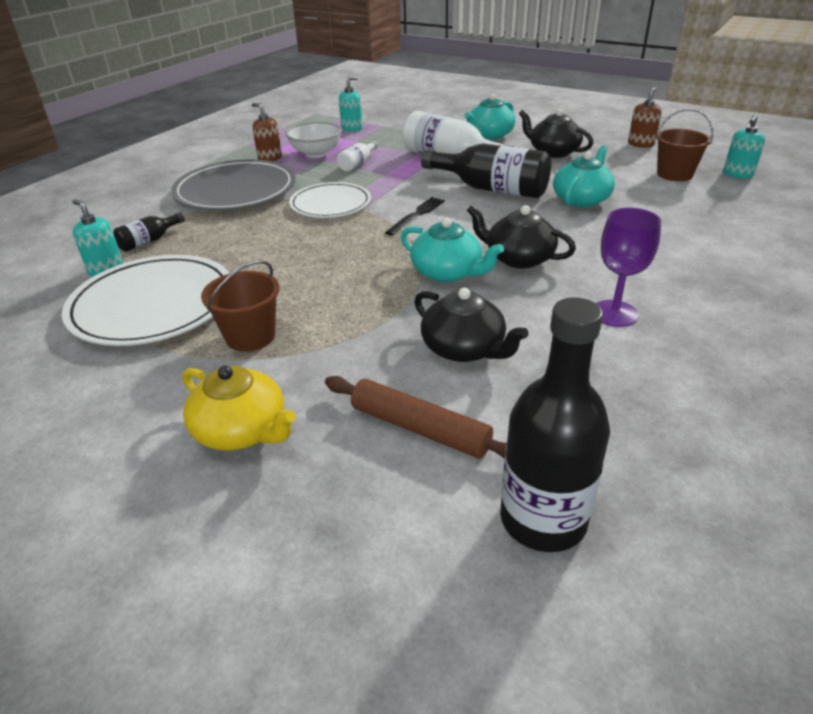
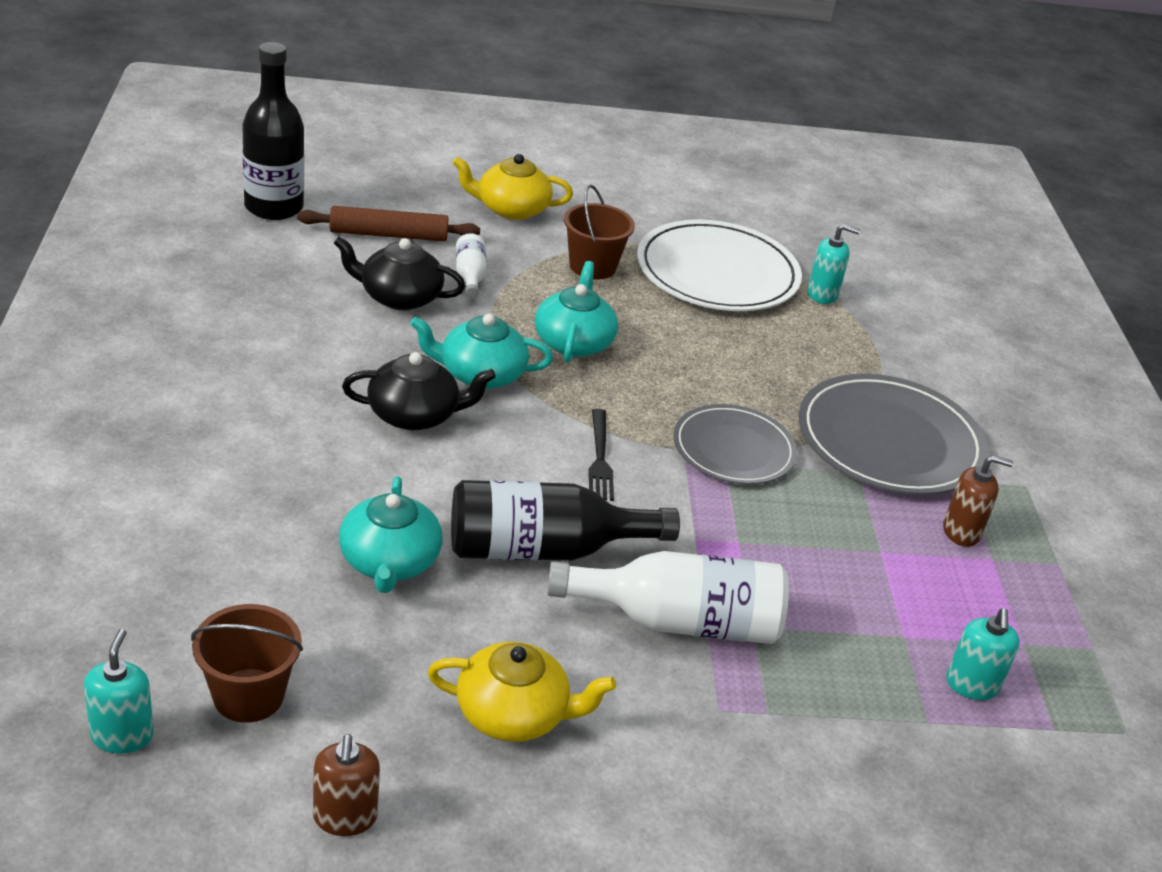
camera: 140 degrees right, 0 degrees up
black bottle [113,212,185,252] -> none
white bowl [285,122,342,158] -> none
white plate [289,182,371,218] -> grey plate [673,404,797,484]
white bottle [337,141,378,172] -> white bottle moved to [456,233,486,298]
turquoise teapot [465,94,516,140] -> turquoise teapot moved to [535,261,618,363]
black teapot [519,109,593,158] -> yellow teapot [427,642,616,742]
purple goblet [596,208,661,327] -> none

